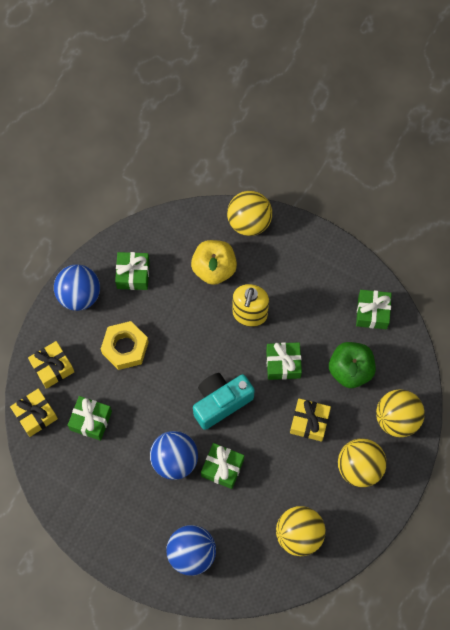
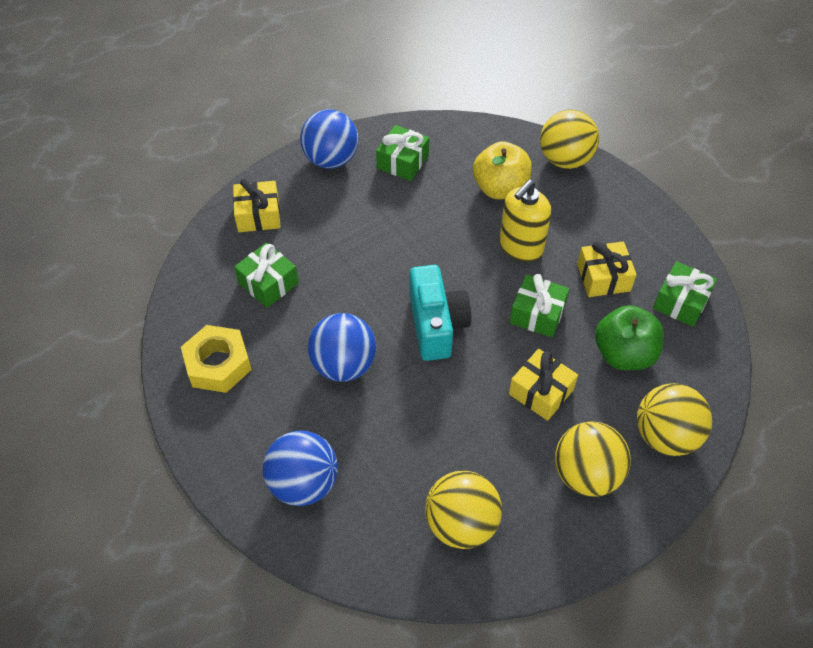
camera: 25 degrees right, 15 degrees down
yellow gift [10,388,58,437] -> yellow gift moved to [577,241,637,297]
yellow nut [101,321,149,370] -> yellow nut moved to [181,325,252,393]
turquoise camera [193,373,255,430] -> turquoise camera turned 90 degrees clockwise [409,265,471,361]
green gift [201,443,244,489] -> none

